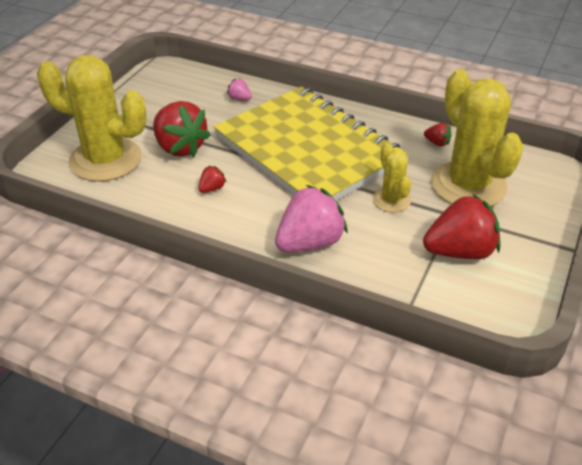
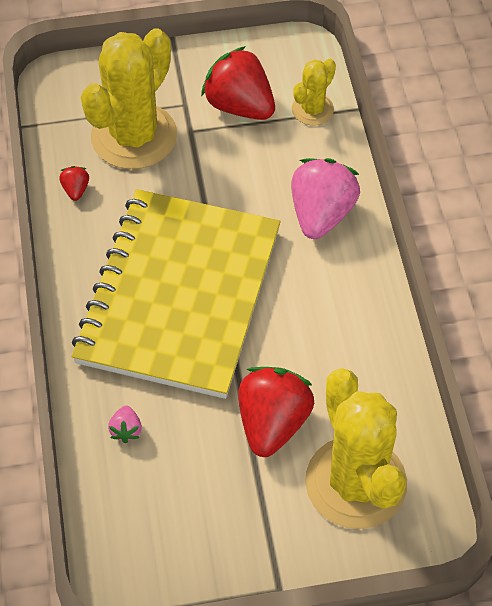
camera: 125 degrees left, 15 degrees up
red strawberry [198,166,227,193] -> none
pink strawberry [275,185,348,253] -> pink strawberry turned 90 degrees clockwise [291,158,360,239]
yellow cactus [373,143,411,212] -> yellow cactus moved to [292,58,336,125]

